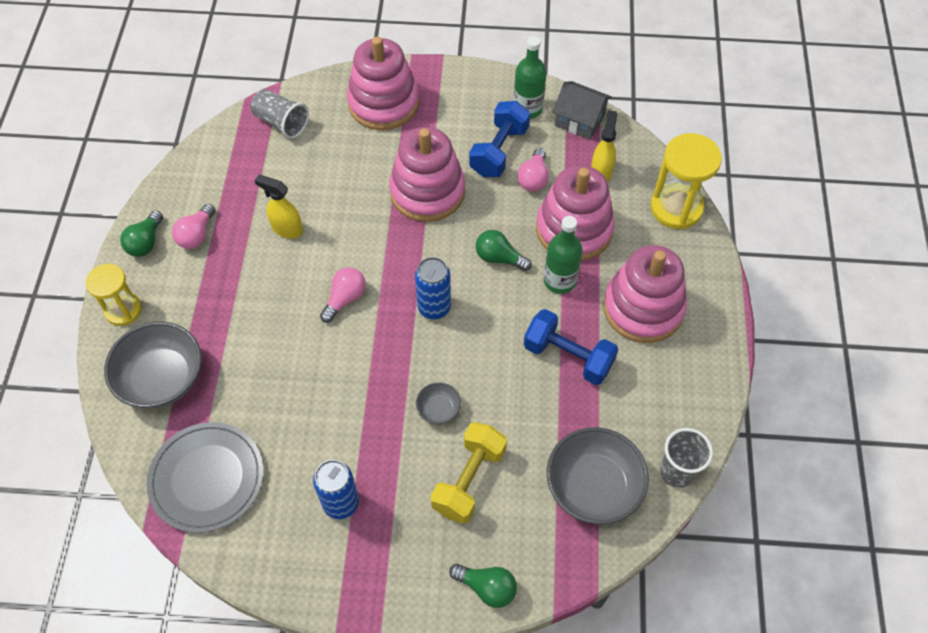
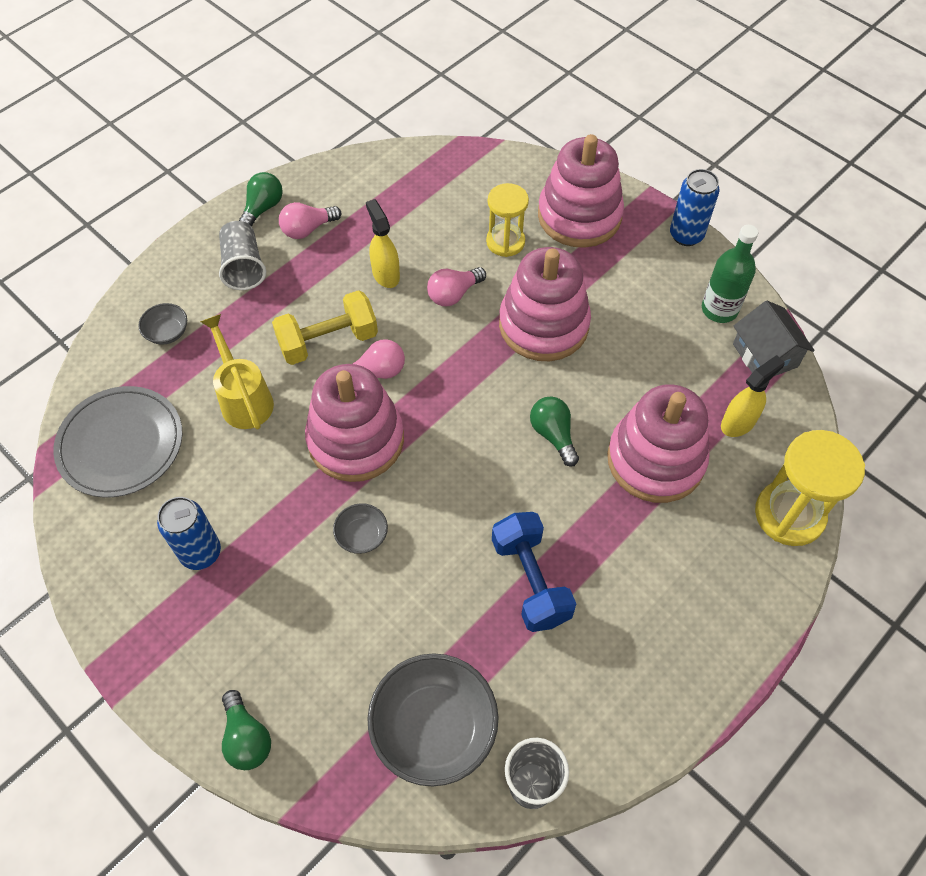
camera: 40 degrees right, 0 degrees up
yellow hourglass [85,264,142,326] -> yellow hourglass moved to [486,183,529,257]
grey bowl [104,322,201,408] -> grey bowl [138,303,187,345], size x0.47
green light bulb [120,210,163,257] -> green light bulb turned 150 degrees clockwise [239,172,283,226]
grey cup [251,89,309,139] -> grey cup moved to [219,221,266,290]
blue can [415,257,451,319] -> blue can moved to [670,169,720,246]
yellow dumbbell [431,422,507,524] -> yellow dumbbell moved to [272,290,378,365]
blue dumbbell [469,101,530,177] -> none
pink light bulb [517,148,549,191] -> pink light bulb moved to [427,267,486,306]
green bottle [544,216,583,294] -> none
pink stacking toy [603,245,687,343] -> pink stacking toy moved to [305,364,404,482]
none -> yellow watering can [200,314,274,429]

